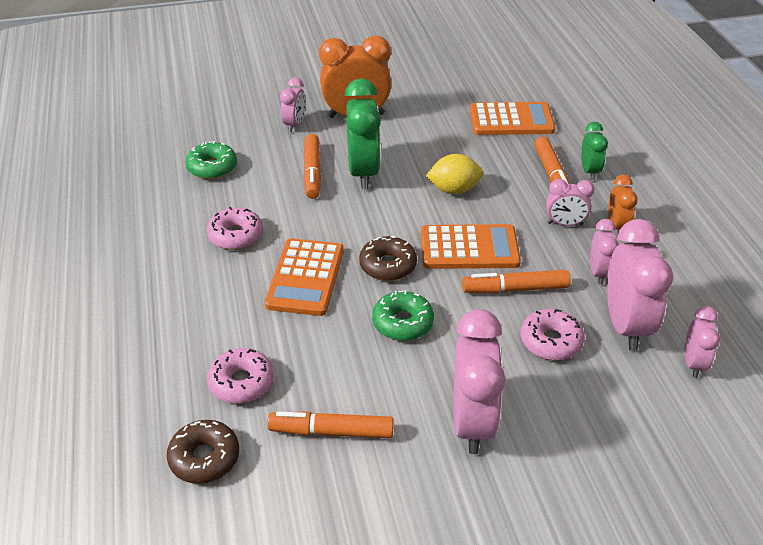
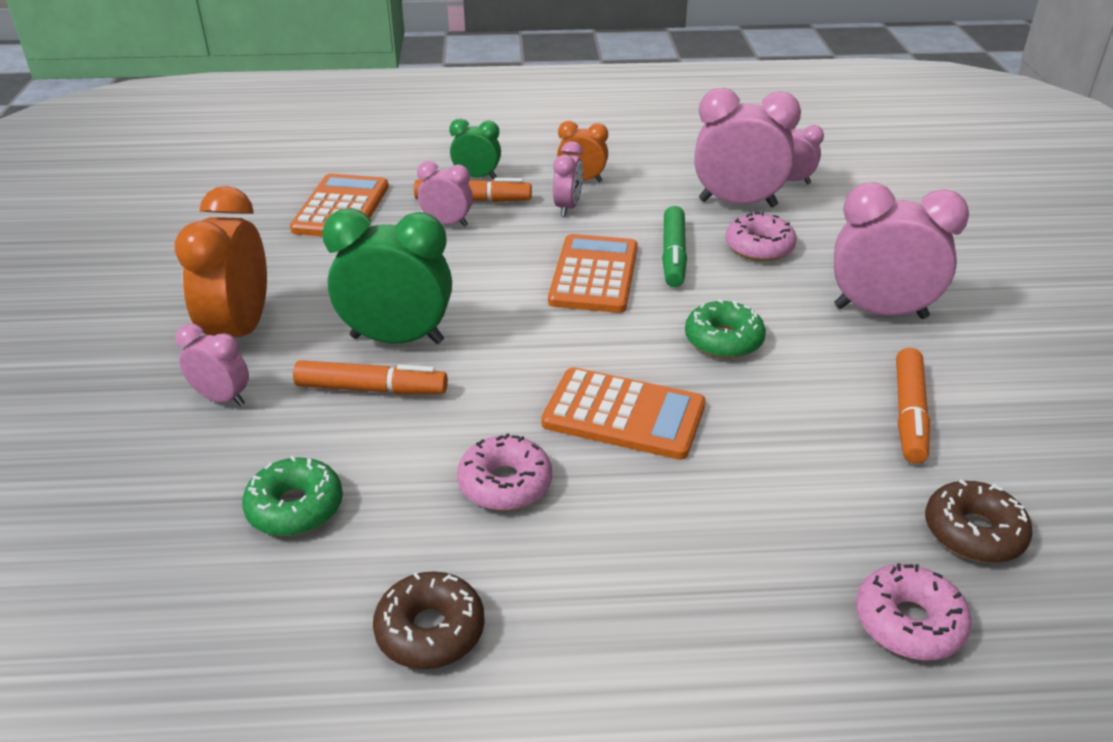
camera: 80 degrees left, 5 degrees down
pink donut [207,348,274,404] -> pink donut moved to [856,563,972,660]
brown donut [359,236,417,281] -> brown donut moved to [373,571,485,669]
yellow lemon [426,154,483,194] -> none
orange marker [462,270,571,293] -> green marker [662,206,687,287]
pink clock [590,219,619,285] -> pink clock moved to [417,161,473,227]

